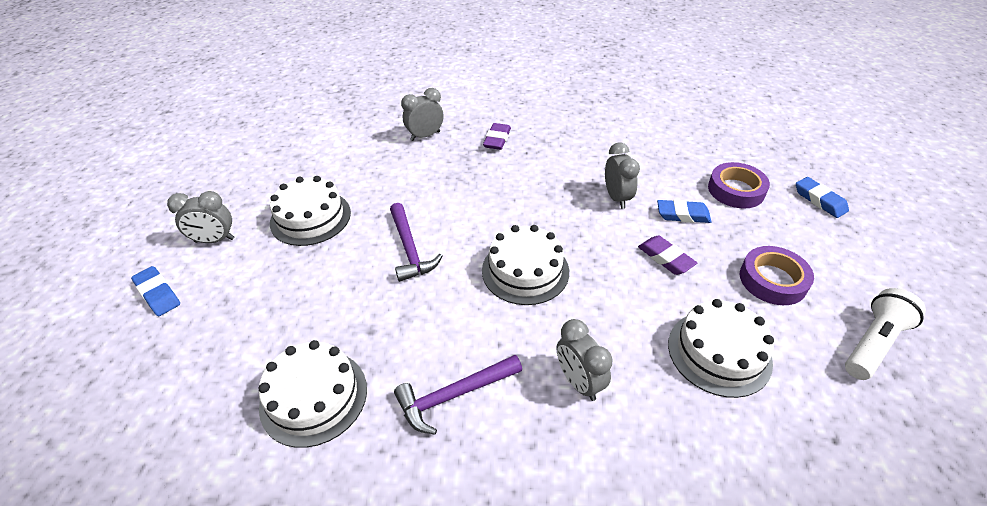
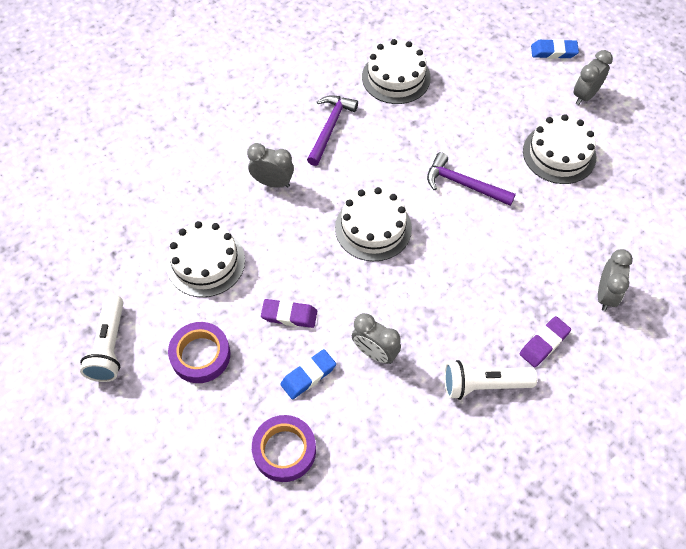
camera: 135 degrees right, 15 degrees up
purple eraser [483,123,511,150] -> purple eraser turned 75 degrees clockwise [519,316,571,367]
blue eraser [796,177,849,218] -> none
none -> white flashlight [444,360,537,400]

